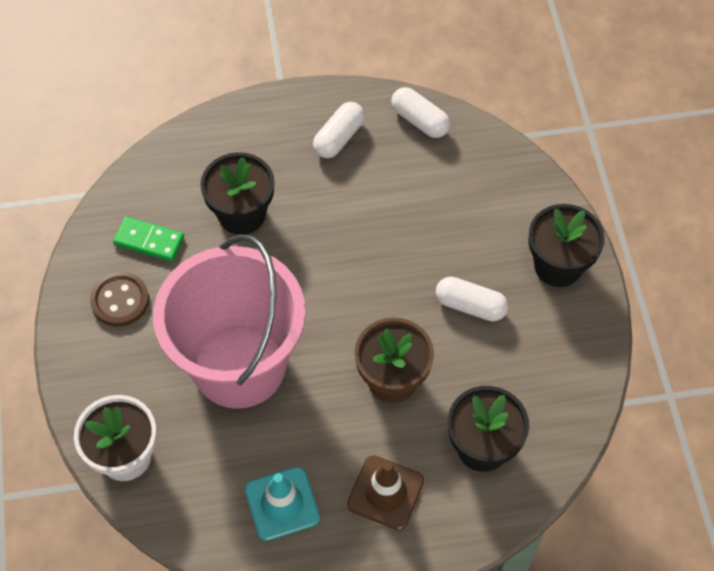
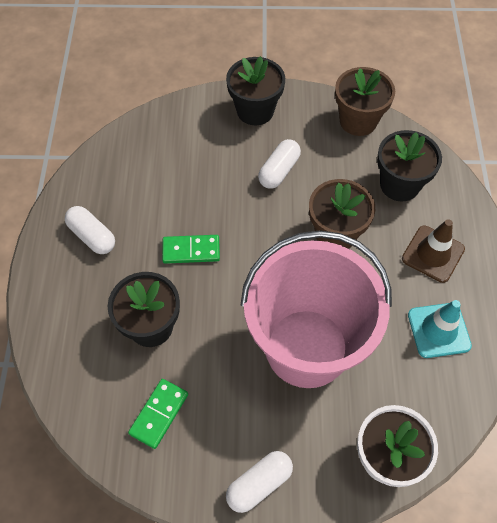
camera: 80 degrees left, 0 degrees up
brown button [90,272,149,327] -> none
white capsule [391,87,450,138] -> white capsule moved to [226,451,293,513]
none -> green domino [162,235,220,264]
none -> brown flower pot [335,67,395,136]

